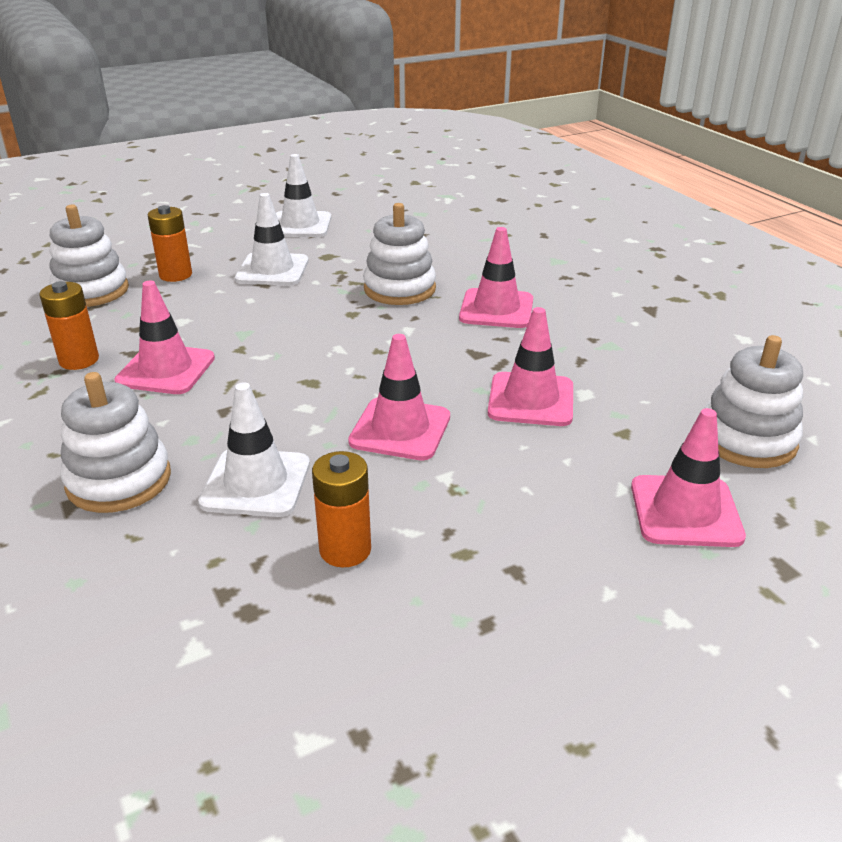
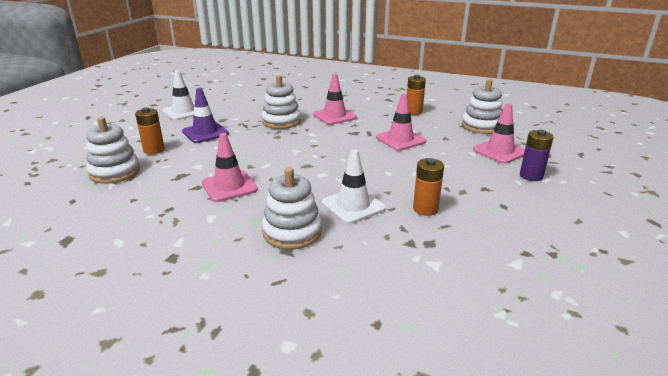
camera: 40 degrees left, 5 degrees down
orange battery [39,281,99,370] -> orange battery moved to [407,75,426,115]
white traffic cone [235,193,309,285] -> purple traffic cone [182,88,229,143]
pink traffic cone [348,334,450,460] -> none
none -> purple battery [520,130,554,181]

